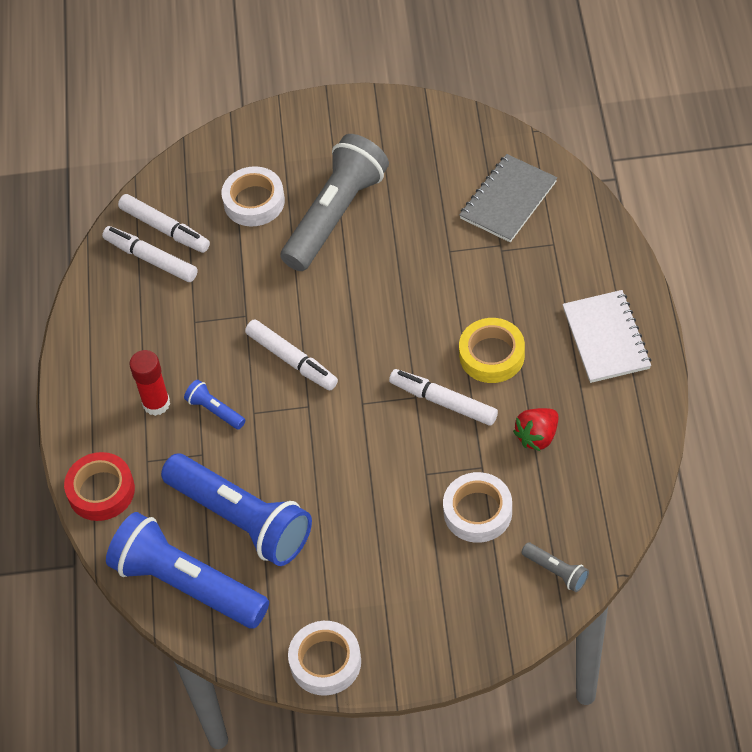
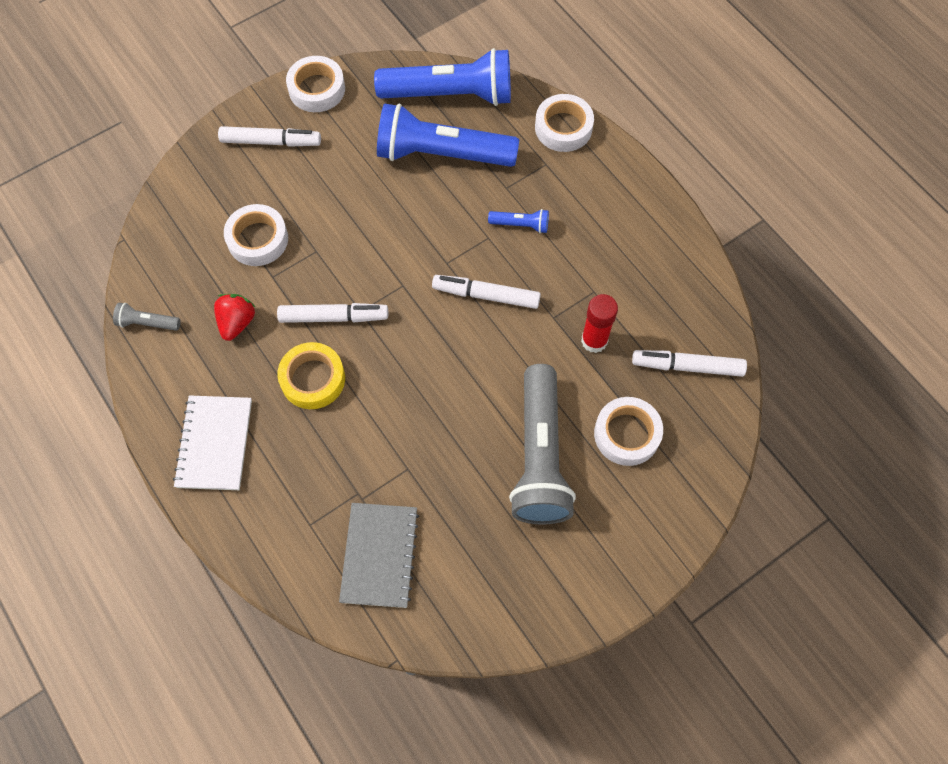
camera: 145 degrees right, 10 degrees up
red tape [64,452,135,521] -> white tape [535,94,594,152]
white marker [102,226,198,282] -> white marker moved to [218,126,321,147]
red glue stick [129,350,170,416] -> red glue stick moved to [581,294,618,353]
grey flashlight [521,543,589,592] -> grey flashlight moved to [113,303,181,331]
white notebook [563,290,651,383] -> white notebook turned 45 degrees clockwise [173,395,252,490]

